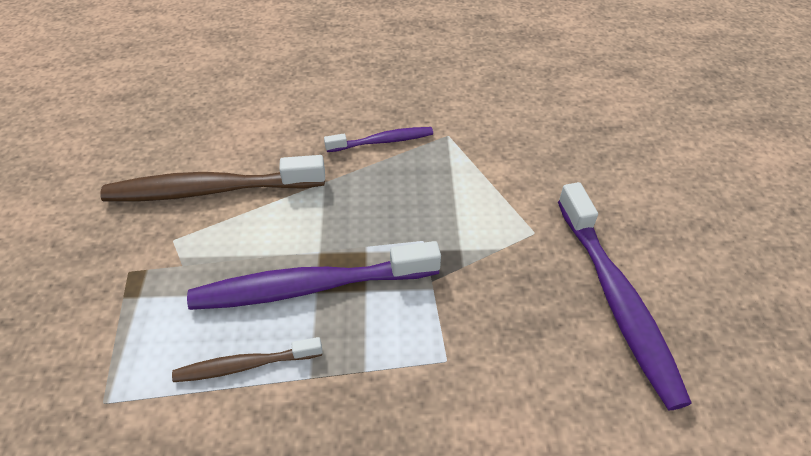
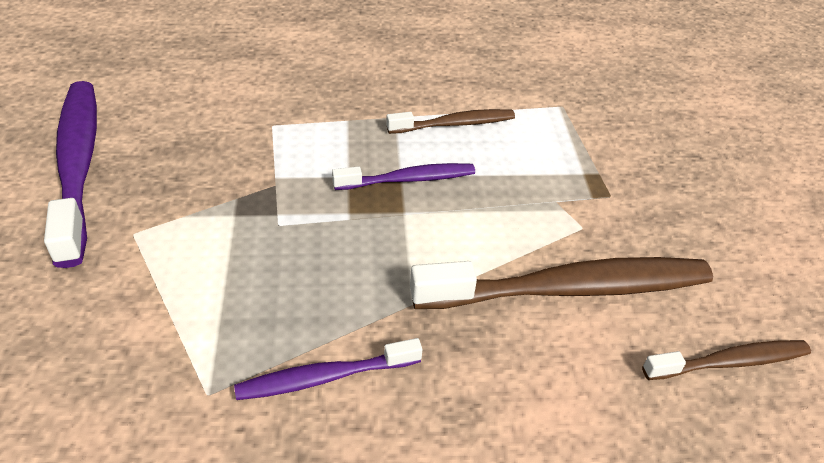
camera: 175 degrees right, 5 degrees down
purple toothbrush [187,241,441,310] -> purple toothbrush [332,163,475,190], size x0.54
none -> brown toothbrush [642,340,811,380]

